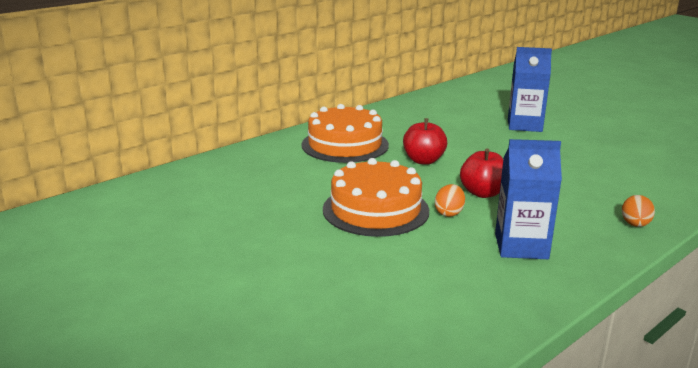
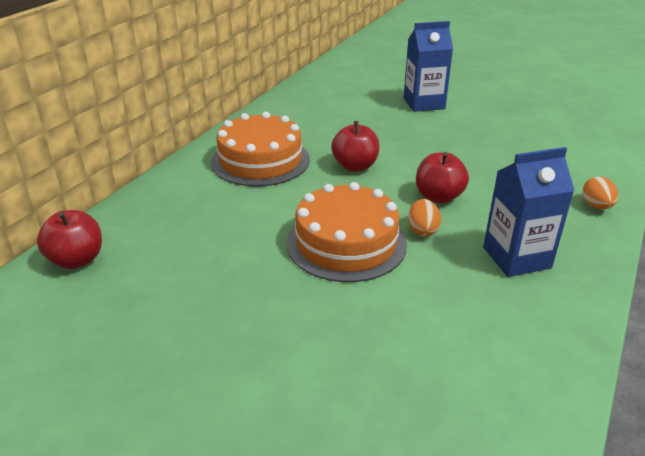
camera: 20 degrees left, 10 degrees up
none -> red apple [37,210,102,269]

